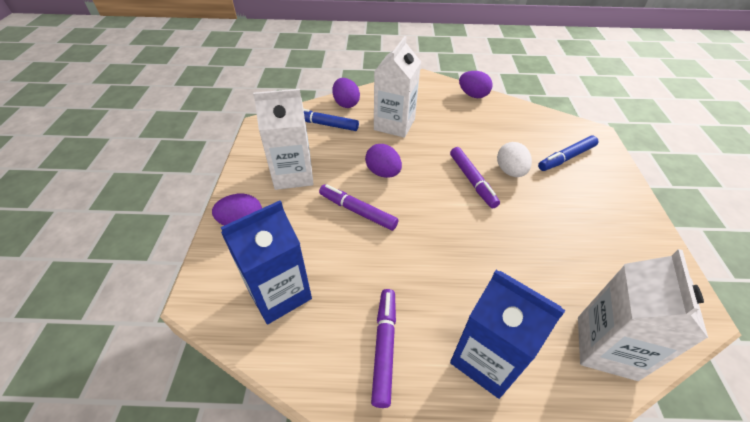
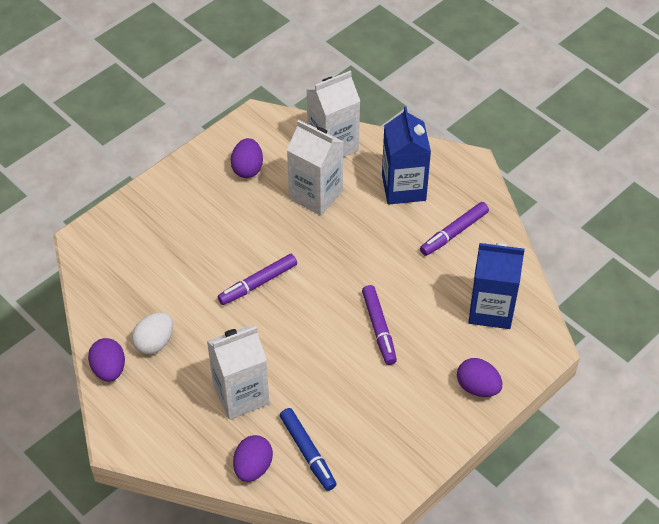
camera: 135 degrees left, 5 degrees up
white carton [253,89,313,190] -> white carton moved to [287,120,343,216]
purple egg [365,144,402,178] -> purple egg moved to [231,138,263,178]
purple marker [450,147,500,208] -> purple marker turned 150 degrees counterclockwise [218,254,297,305]
white egg [497,142,532,177] -> white egg moved to [132,312,173,354]
blue marker [538,136,598,171] -> none

